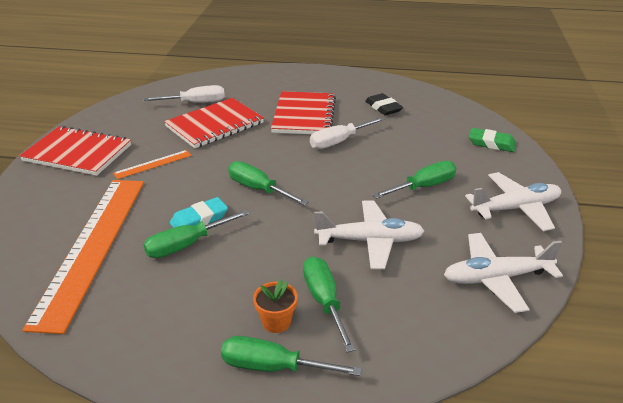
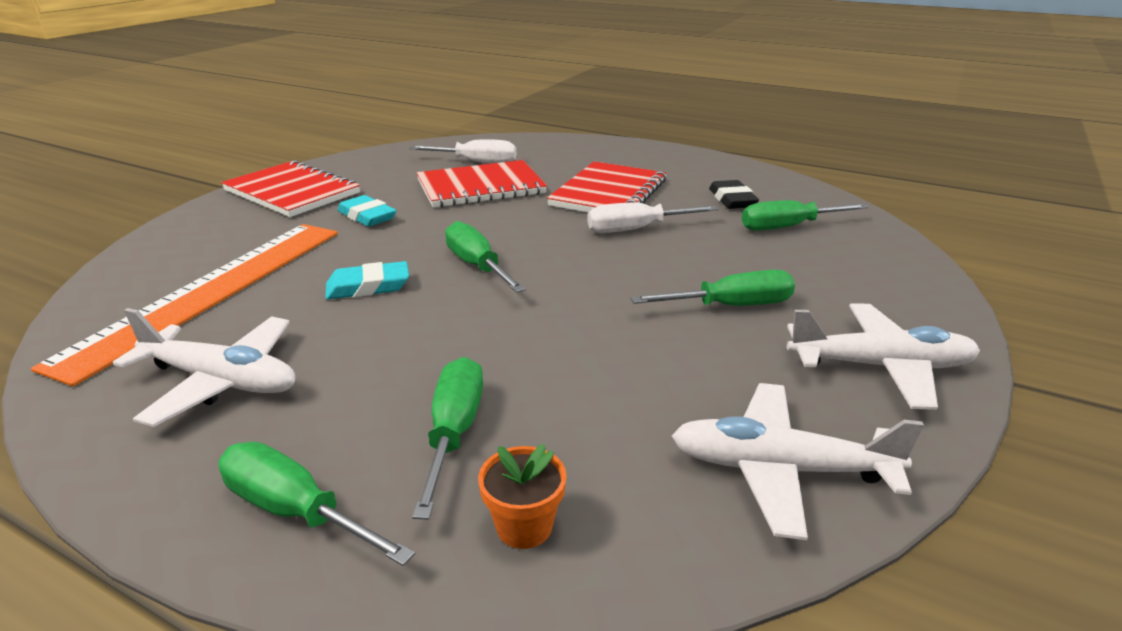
camera: 20 degrees right, 5 degrees down
orange ruler [113,150,192,179] -> turquoise eraser [337,195,397,227]
green screwdriver [143,210,249,258] -> green screwdriver moved to [742,200,868,231]
orange flower pot [253,279,298,333] -> orange flower pot moved to [478,444,567,549]
white plane [314,201,424,269] -> white plane moved to [113,308,295,427]
green eraser [469,128,516,152] -> none

